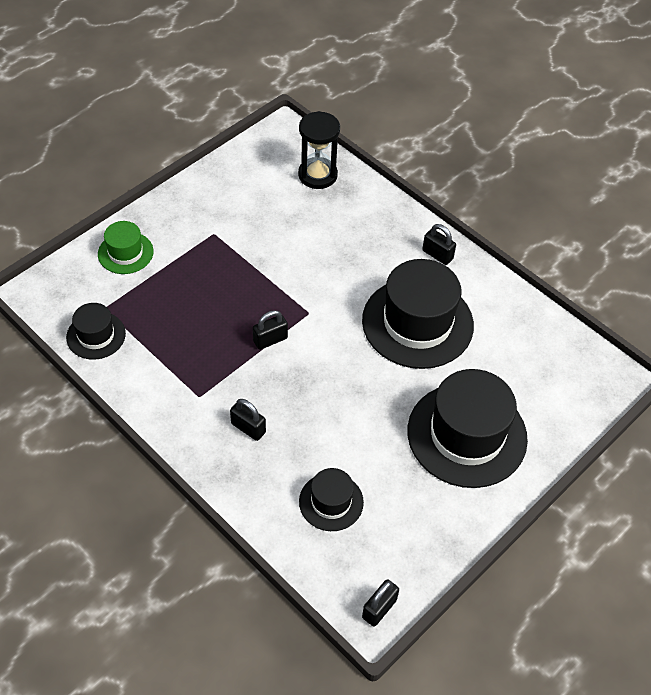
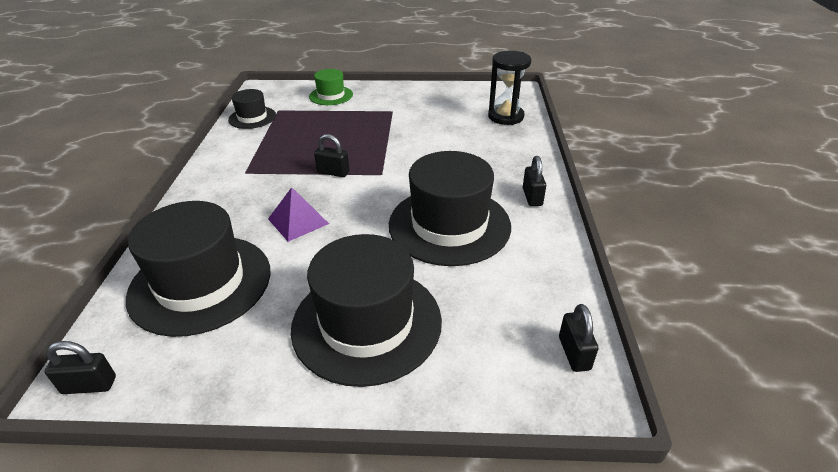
camera: 50 degrees right, 15 degrees down
black padlock [230,399,266,441] -> black padlock moved to [559,304,598,372]
black hat [299,468,364,531] -> black hat [126,201,270,337], size x1.95
none -> purple pyramid [268,187,329,242]

